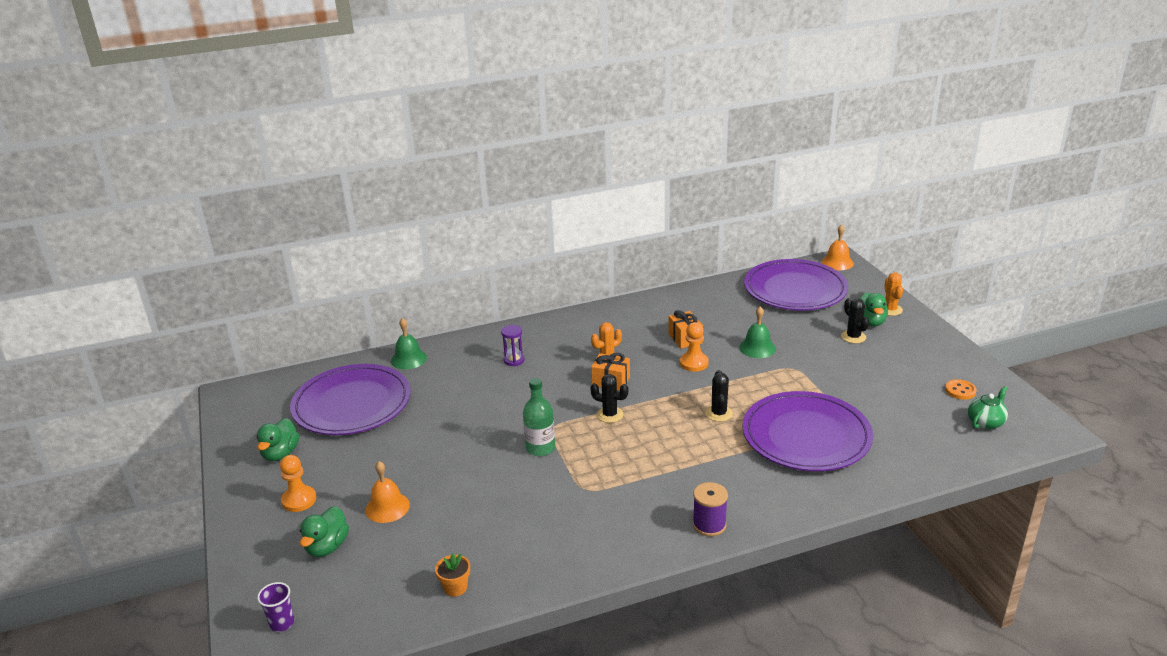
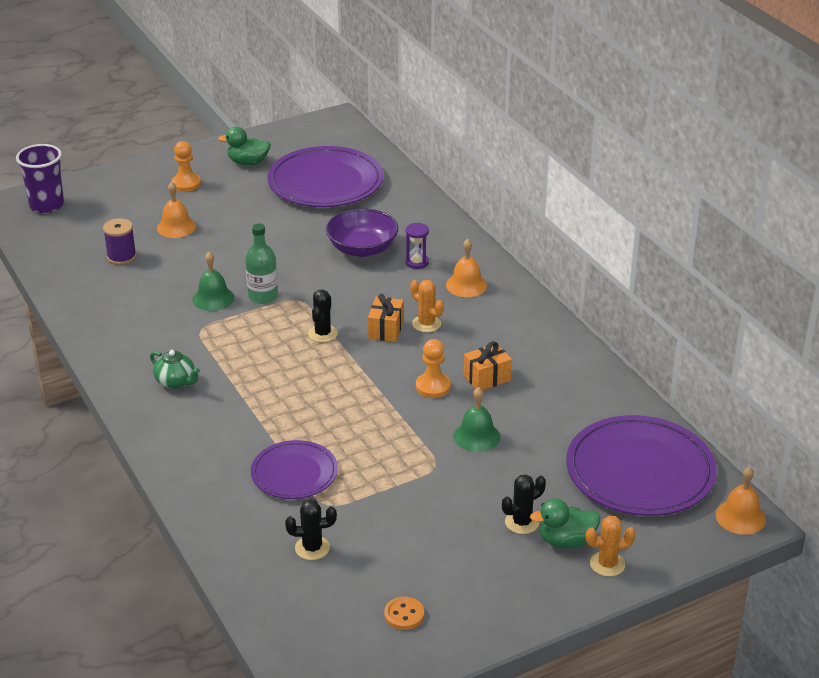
camera: 80 degrees right, 5 degrees up
purple cup [257,582,294,632] -> purple cup [16,144,64,213], size x1.84
green duck [300,506,349,557] -> none
green bell [391,318,427,369] -> green bell moved to [192,252,234,311]
orange flower pot [435,553,470,597] -> none
purple spool [693,482,728,536] -> purple spool moved to [103,218,137,265]
black cactus [705,370,733,422] -> black cactus moved to [285,499,337,560]
purple plate [742,391,873,471] -> purple plate [251,440,338,499], size x0.58
green teapot [968,386,1008,429] -> green teapot moved to [150,350,200,388]
none -> purple bowl [326,209,398,257]
none -> orange bell [446,239,487,297]

